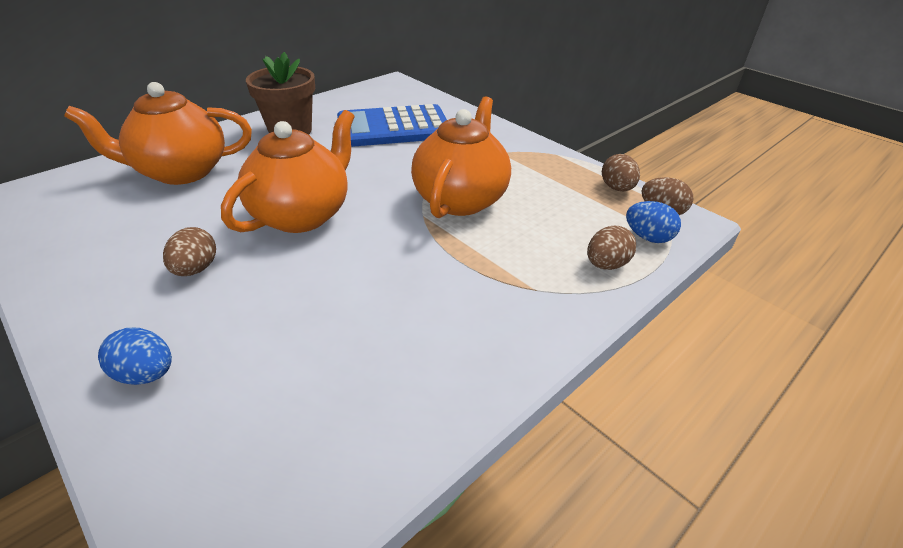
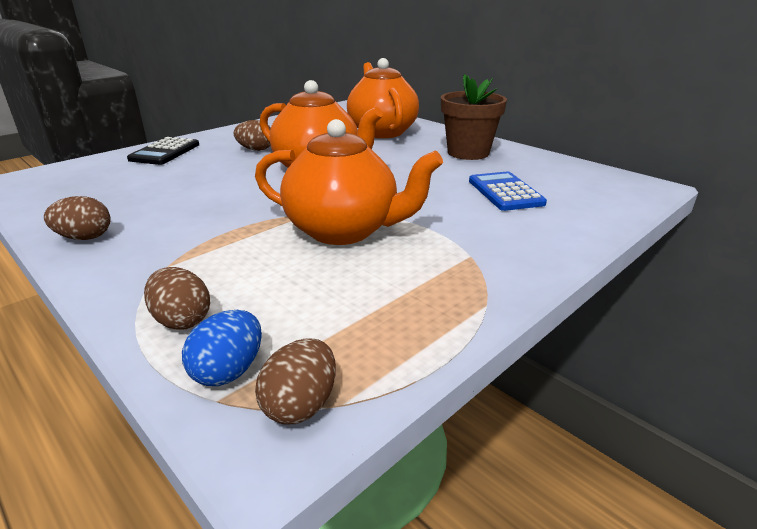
camera: 90 degrees right, 10 degrees down
blue egg [98,328,172,385] -> black calculator [127,137,199,165]
blue calculator [337,104,447,147] -> blue calculator [469,171,547,211], size x0.60
brown egg [602,154,640,191] -> brown egg moved to [44,196,110,240]

